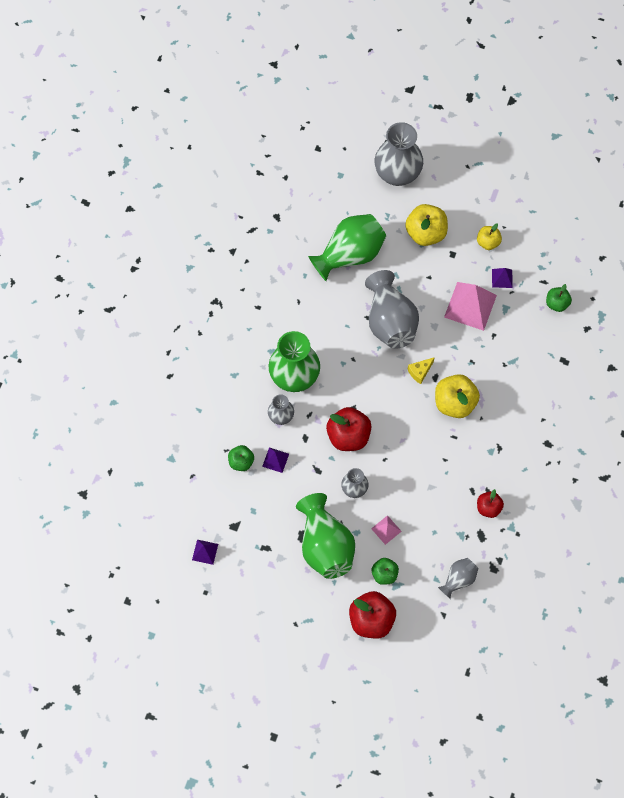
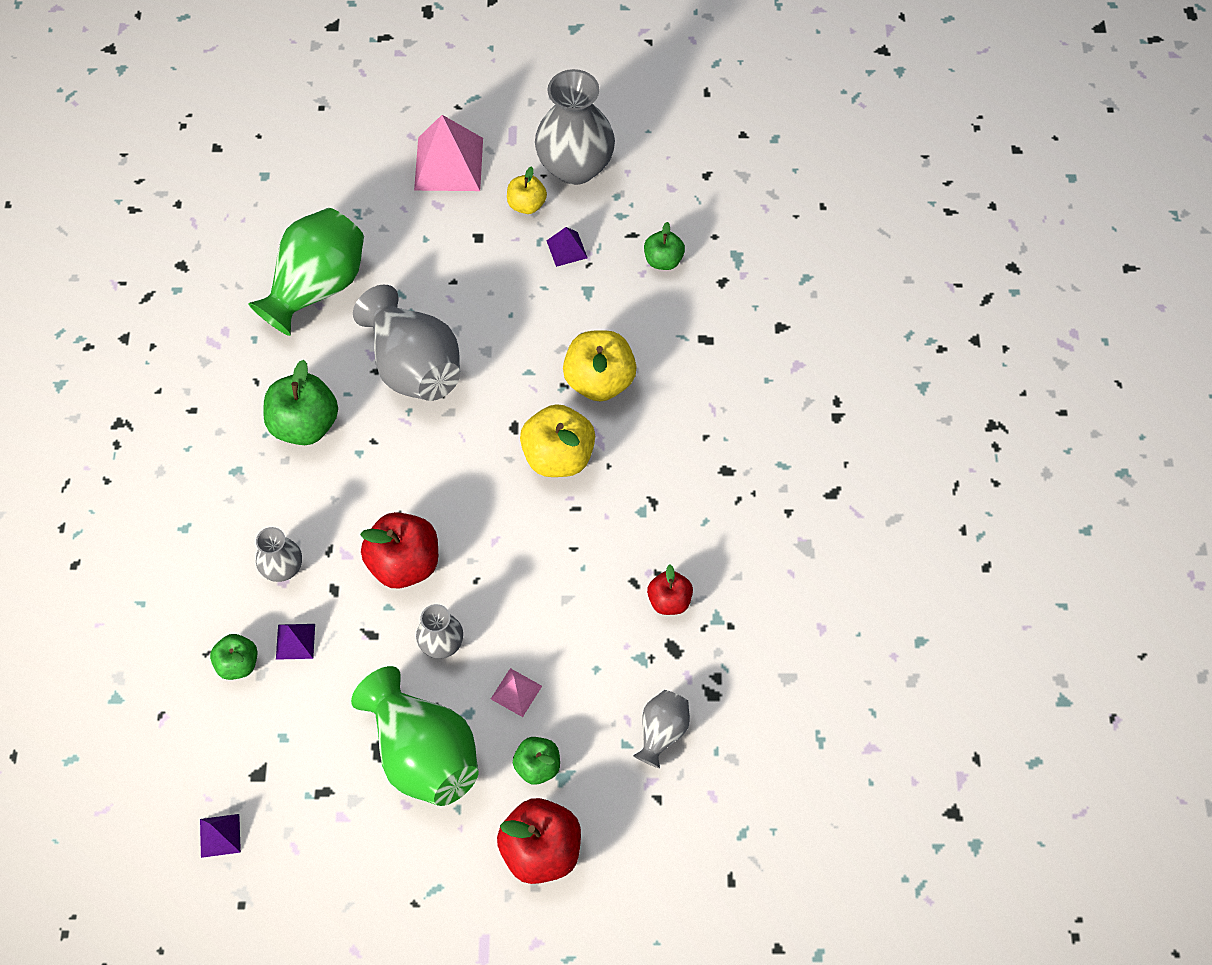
camera: 20 degrees left, 5 degrees down
green vase [269,331,320,392] -> none
grey vase [375,122,423,186] -> grey vase moved to [535,69,615,185]
yellow apple [405,204,448,246] -> yellow apple moved to [563,330,637,402]
yellow cheese [408,357,435,384] -> none
pink pyramid [444,282,497,331] -> pink pyramid moved to [414,115,483,191]
none -> green apple [263,360,338,445]

